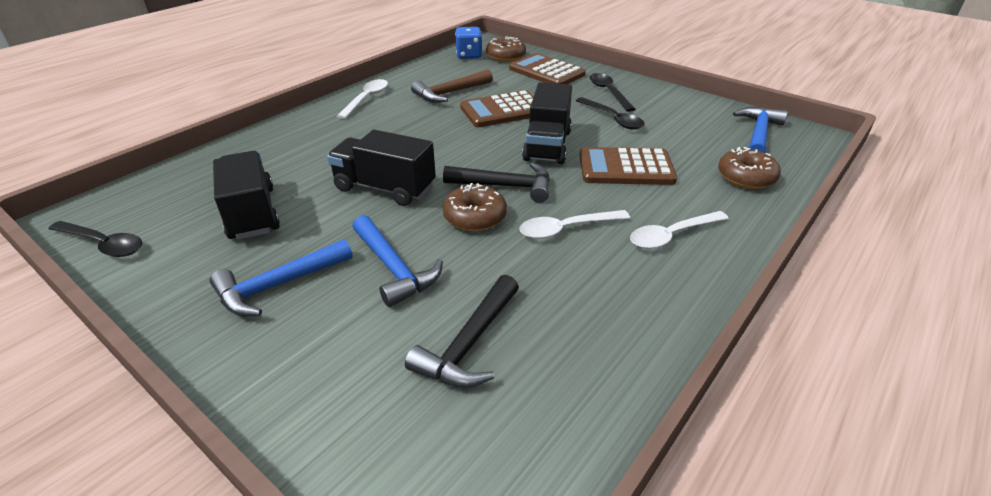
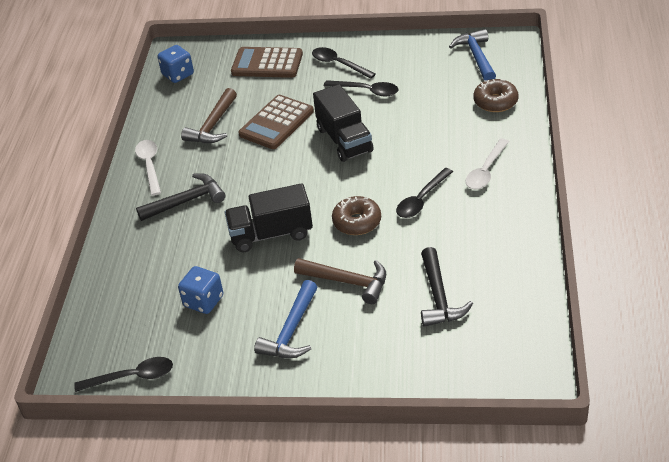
camera: 30 degrees left, 5 degrees up
black truck [213,151,280,240] -> blue dice [178,266,223,314]
blue hammer [352,215,443,307] -> brown hammer [294,258,386,304]
black hammer [443,162,550,203] -> black hammer moved to [136,173,225,221]
brown donut [486,36,526,62] -> none
white spoon [519,210,630,239] -> black spoon [396,168,453,218]
brown calculator [579,147,677,185] -> none

